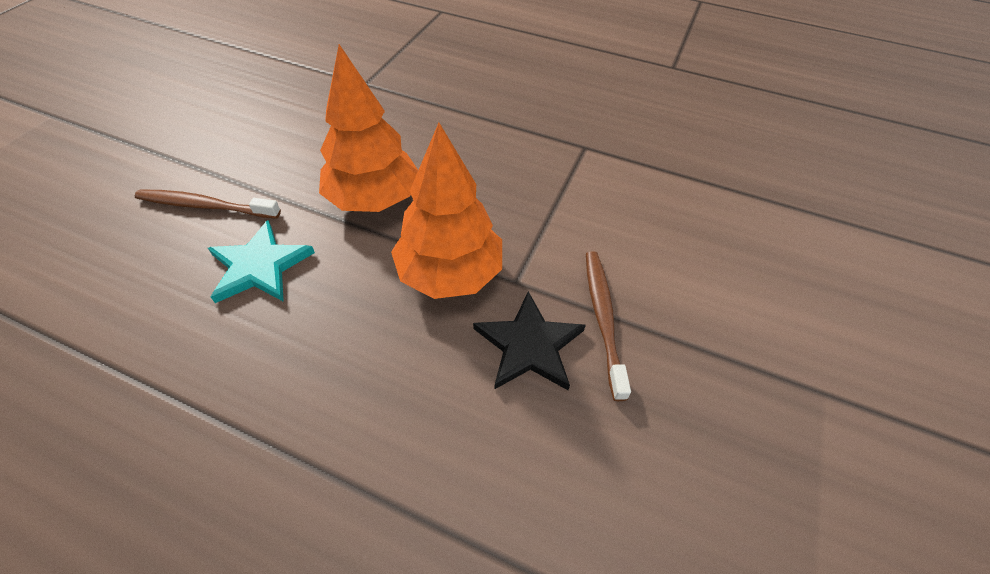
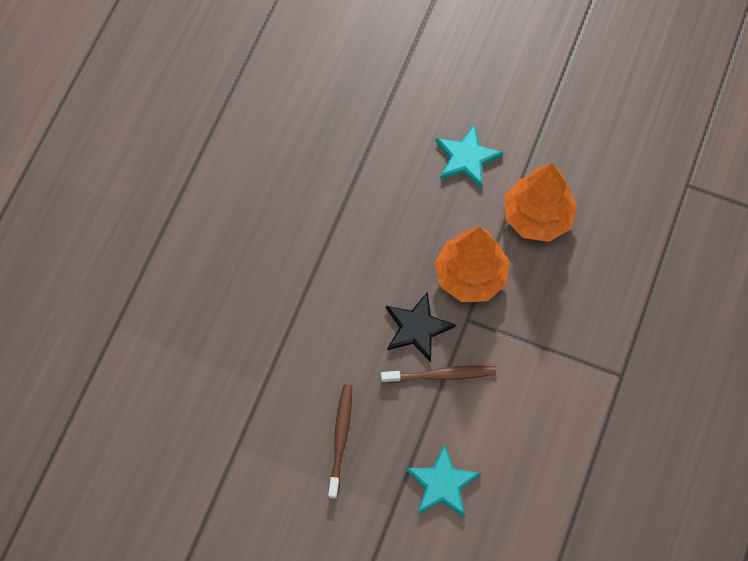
camera: 90 degrees right, 15 degrees up
brown toothbrush [135,189,281,219] -> brown toothbrush moved to [328,385,352,499]
none -> turquoise star [405,444,481,518]

